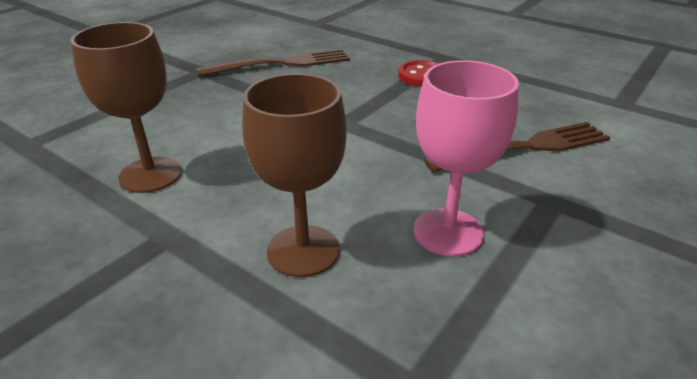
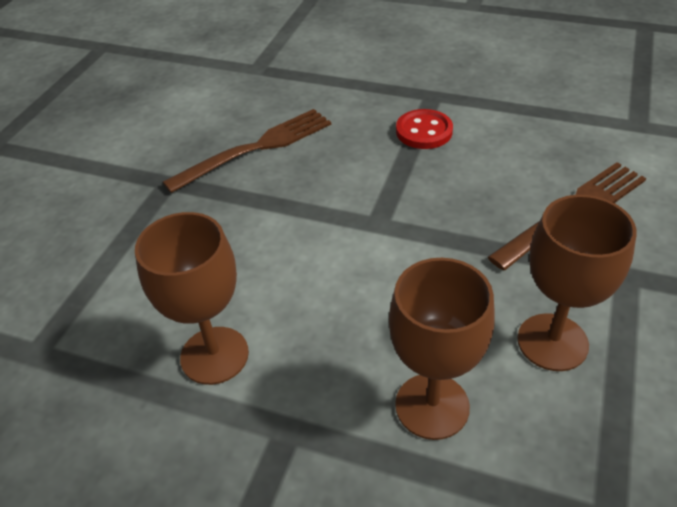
camera: 15 degrees left, 10 degrees up
pink goblet [413,60,519,256] -> brown goblet [517,195,637,371]

